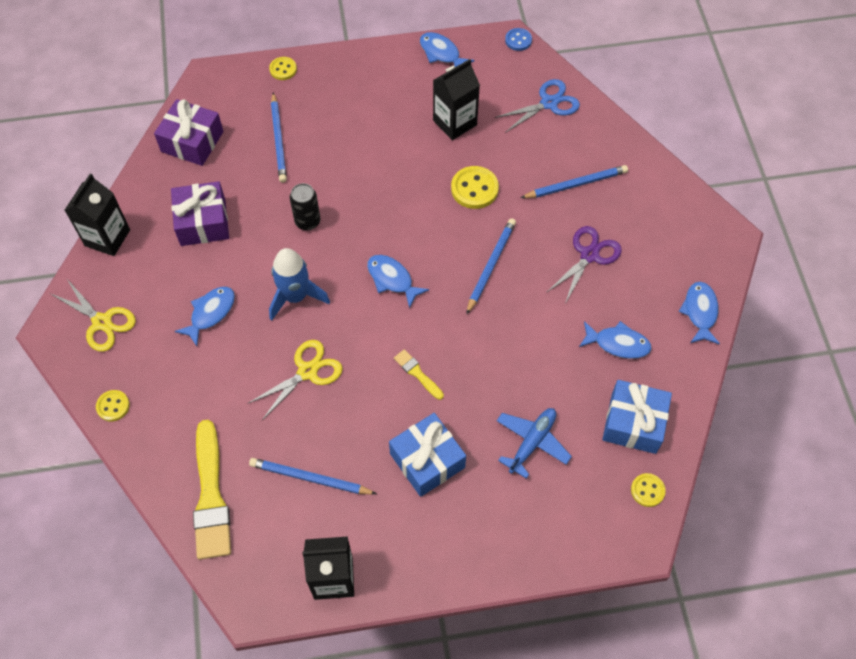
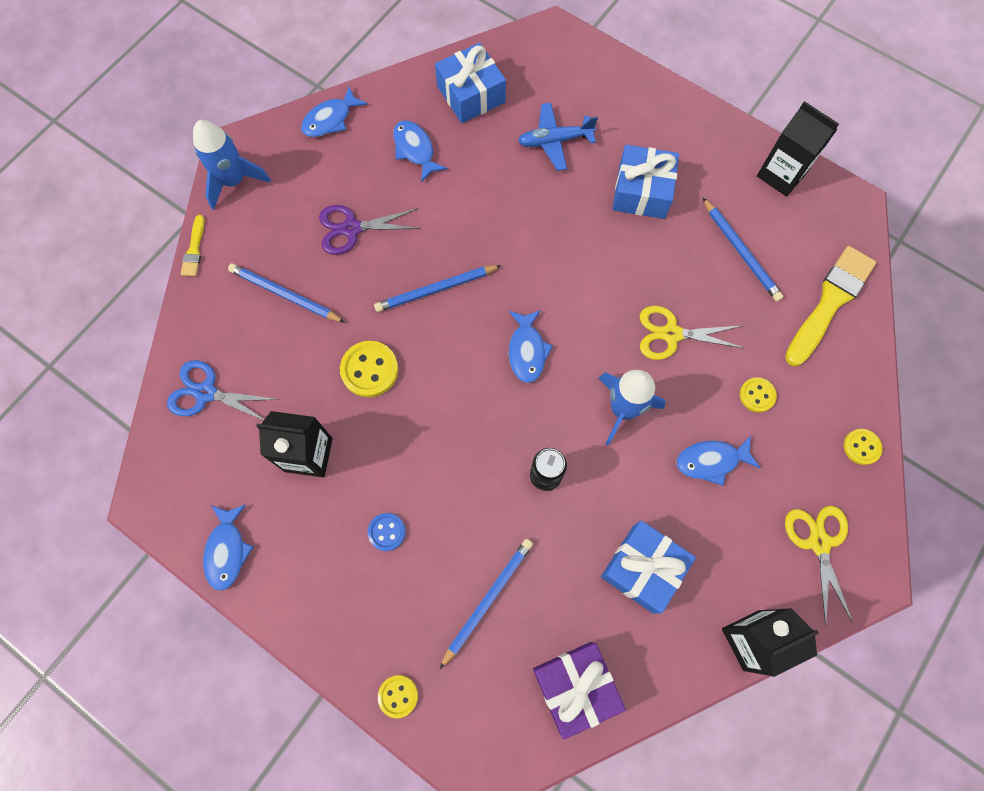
camera: 135 degrees left, 10 degrees up
purple gift [171,181,229,246] -> blue gift [601,520,696,614]
yellow brush [394,349,444,400] -> yellow brush moved to [181,215,205,276]
blue button [505,28,532,51] -> blue button moved to [368,513,406,551]
yellow button [631,473,666,507] -> yellow button moved to [740,377,777,412]
none -> blue rocket [193,120,271,210]

